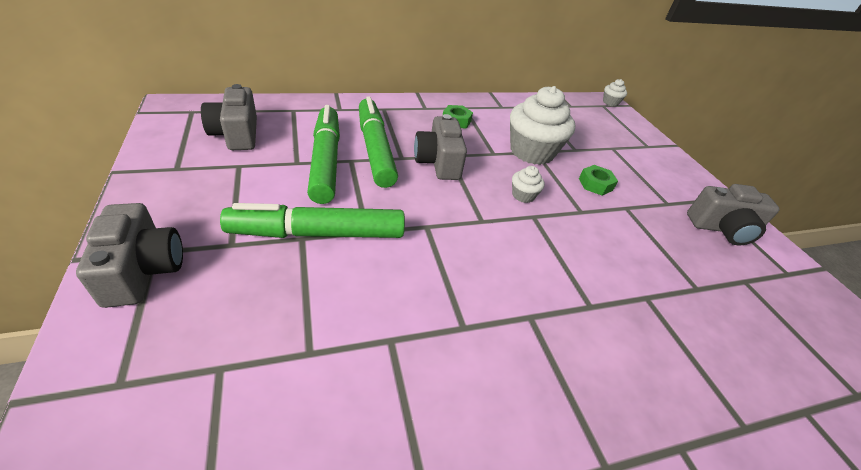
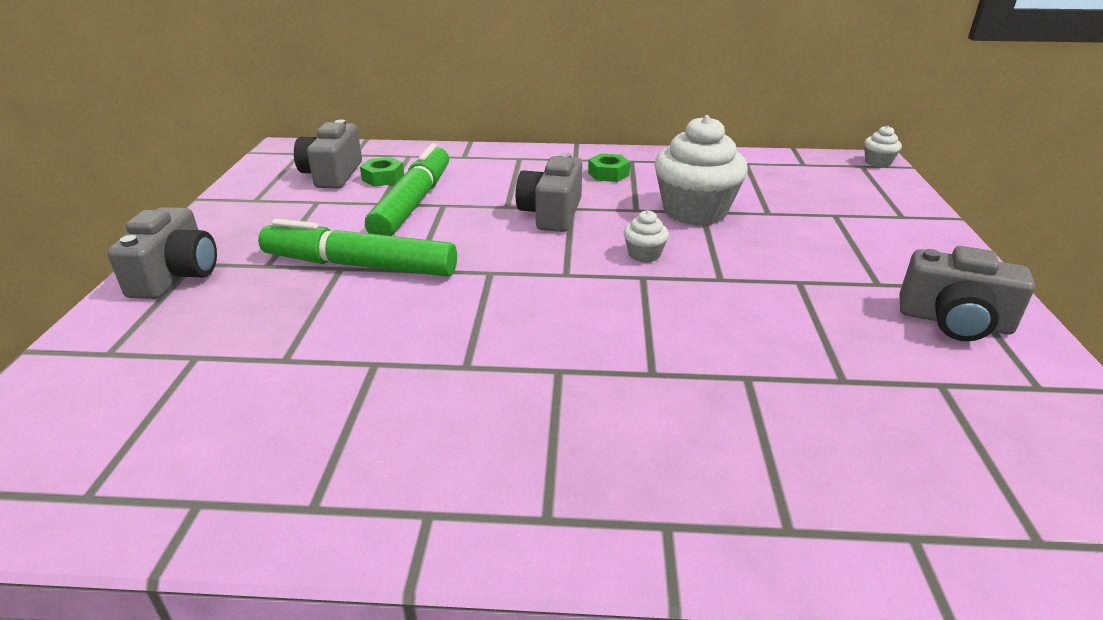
camera: 25 degrees right, 10 degrees down
green marker [359,96,398,188] -> none
green nut [579,165,618,195] -> green nut moved to [360,157,404,187]

